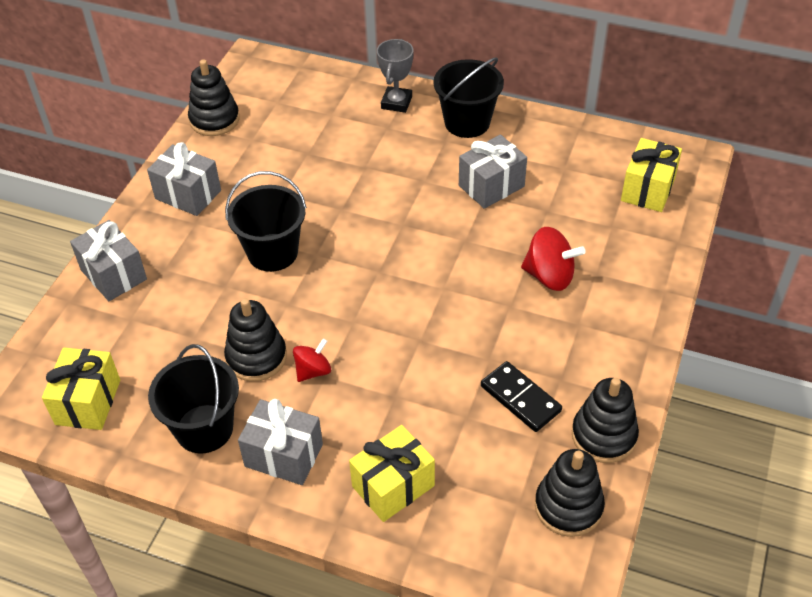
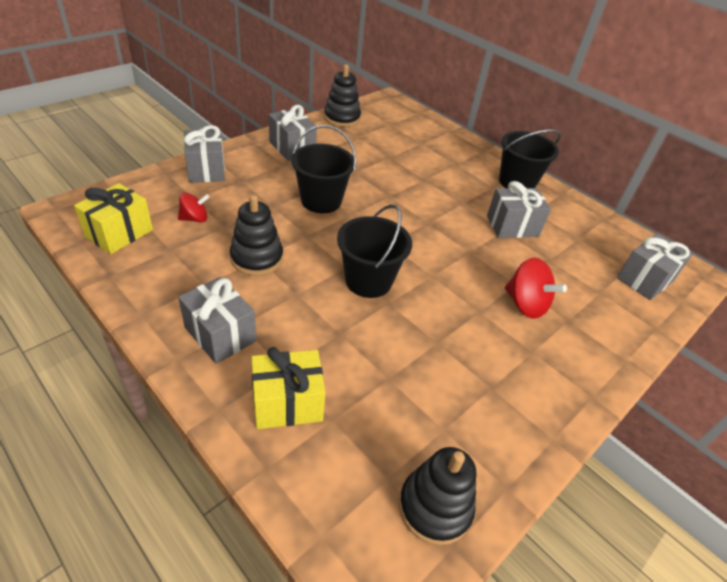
camera: 20 degrees right, 5 degrees down
black bucket [148,344,239,453] -> black bucket moved to [337,205,412,298]
red spinning top [293,338,331,382] -> red spinning top moved to [178,192,210,223]
grey trophy [377,39,414,113] -> none
black domino [481,361,562,432] -> none
black stacking toy [572,378,639,463] -> none
yellow gift [621,138,682,212] -> grey gift [617,234,693,300]

